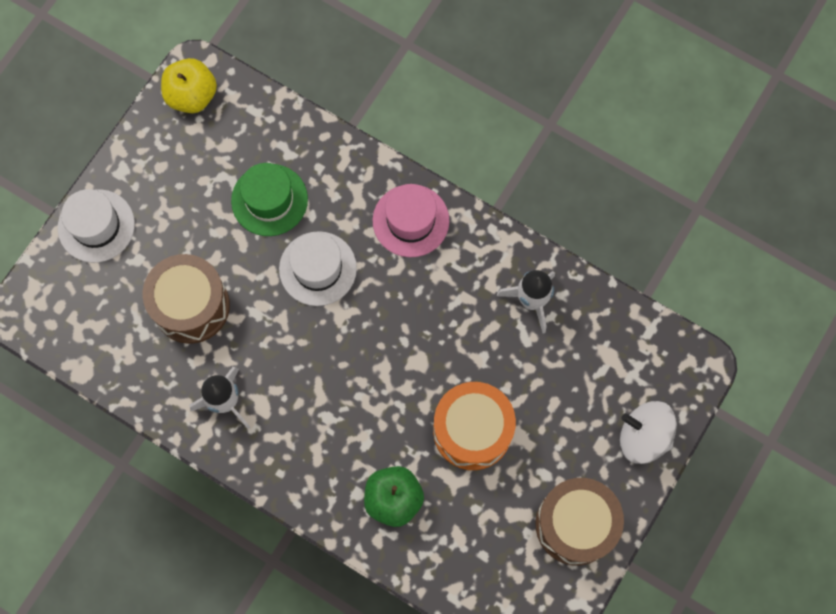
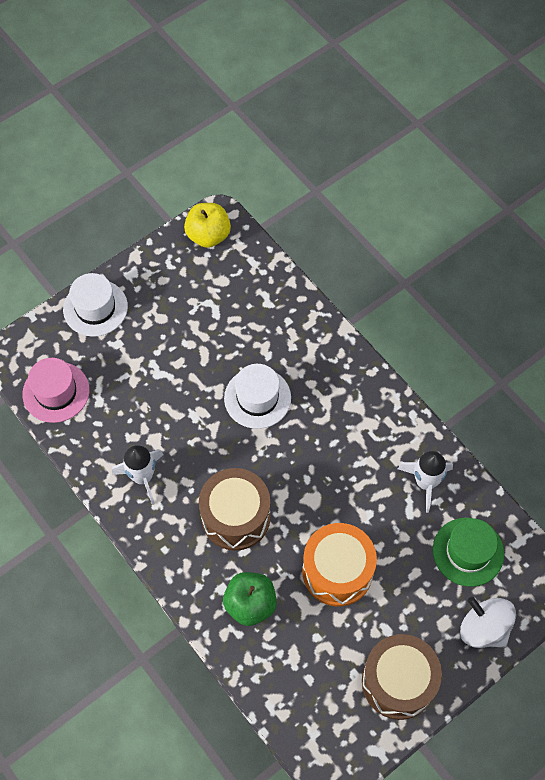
camera: 20 degrees right, 10 degrees down
brown drum [143,254,230,344] -> brown drum moved to [199,468,271,551]
green hat [231,163,308,236] -> green hat moved to [433,518,504,587]
pink hat [373,184,449,257] -> pink hat moved to [22,358,90,423]

